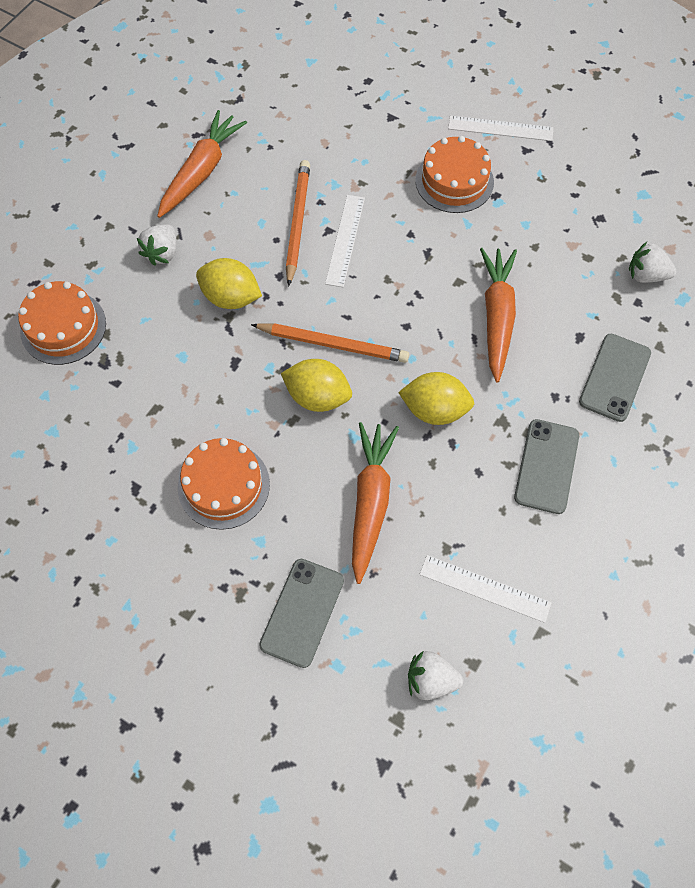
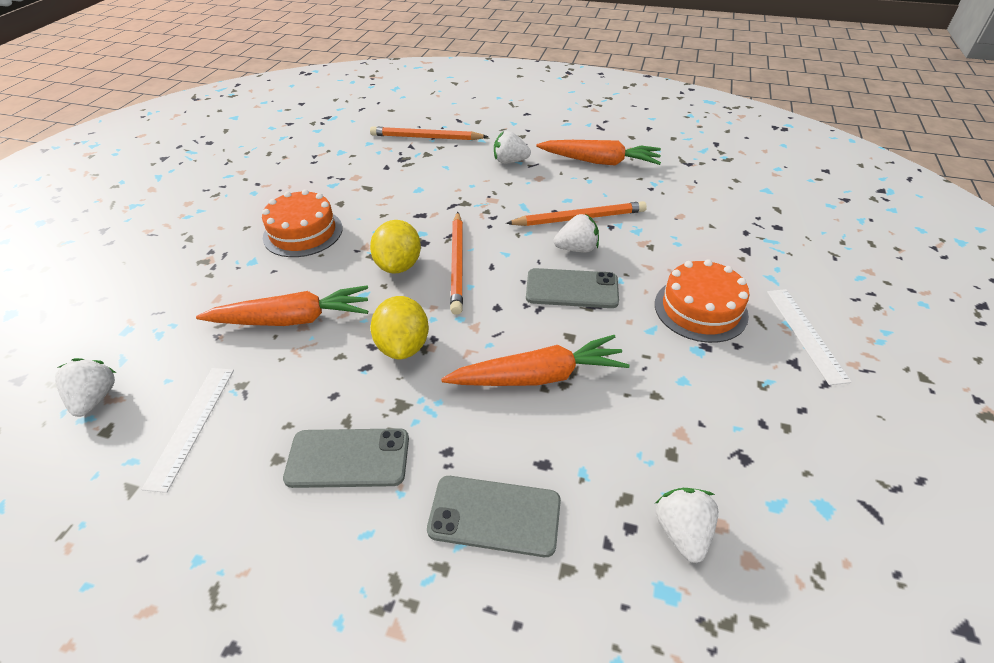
camera: 75 degrees right, 20 degrees down
orange cake [18,281,106,365] -> orange pencil [370,126,488,140]
yellow lemon [196,258,262,309] -> none
grey phone [259,559,344,668] -> grey phone moved to [526,268,619,308]
white ruler [325,195,365,287] -> white strawberry [554,214,599,253]

